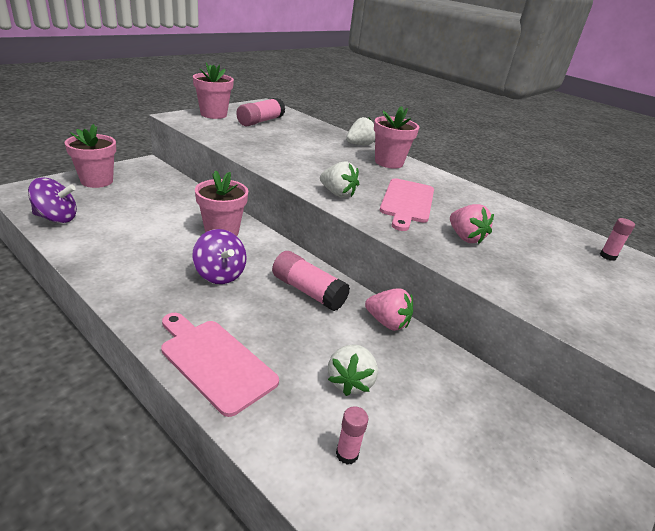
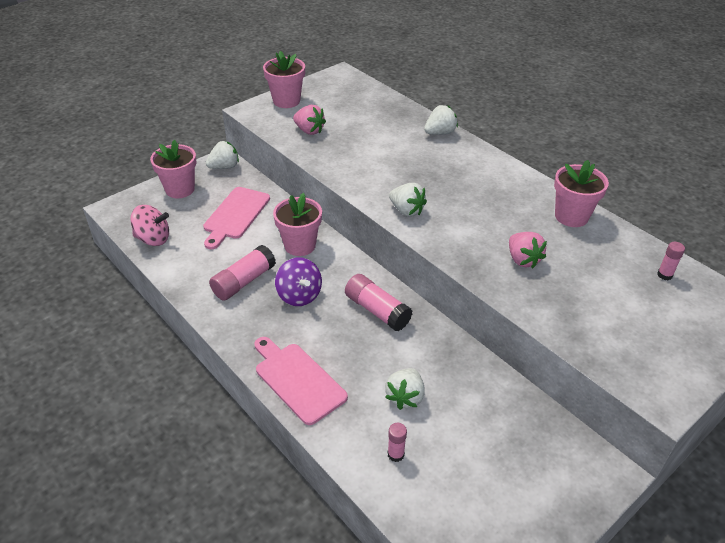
camera: 10 degrees right, 10 degrees up
purple spinning top [28,178,77,223] -> pink spinning top [130,205,169,246]
pink glue stick [236,98,285,126] -> pink glue stick moved to [209,245,276,301]
pink strawberry [365,288,413,331] -> pink strawberry moved to [293,105,326,135]
pink flower pot [374,106,419,169] -> pink flower pot moved to [554,160,609,227]
pink cutting board [380,178,434,231] -> pink cutting board moved to [203,187,270,249]
none -> white strawberry [206,141,239,169]

